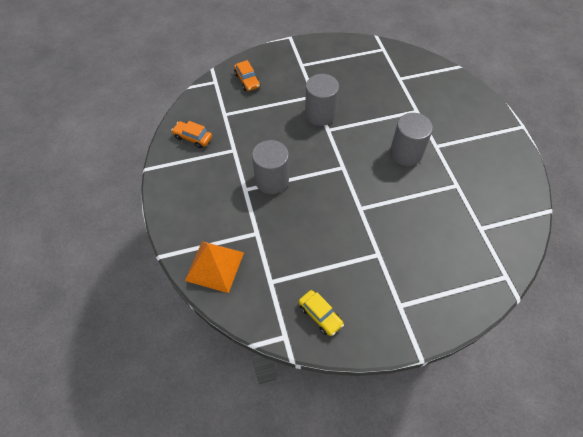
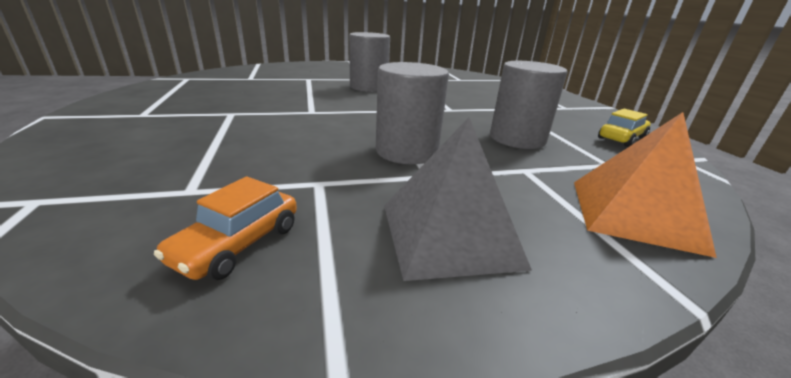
camera: 90 degrees left, 30 degrees down
orange car [234,60,260,91] -> none
grey cylinder [305,74,339,126] -> grey cylinder moved to [490,61,568,149]
none -> grey pyramid [384,117,532,281]

